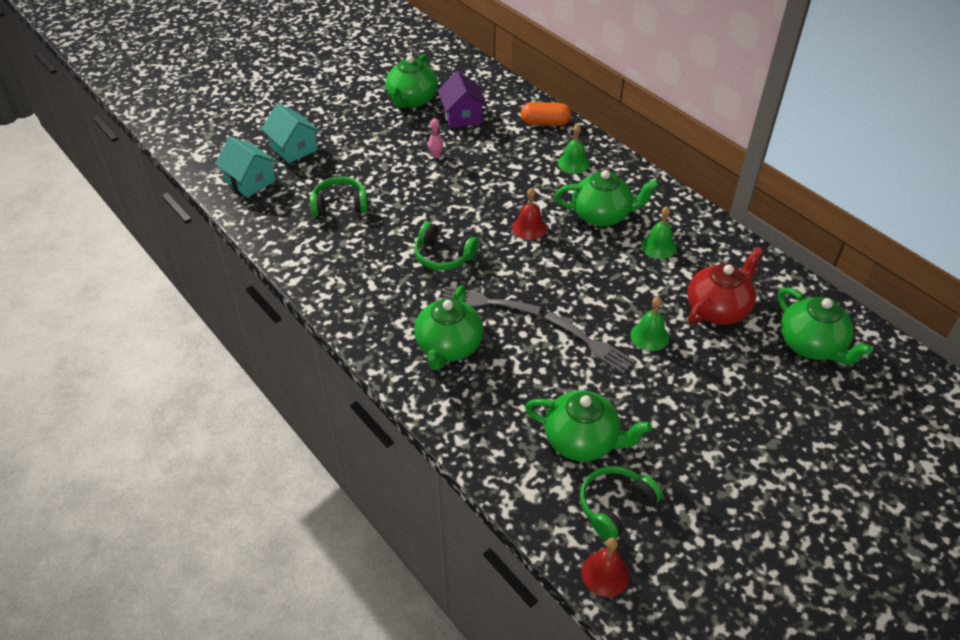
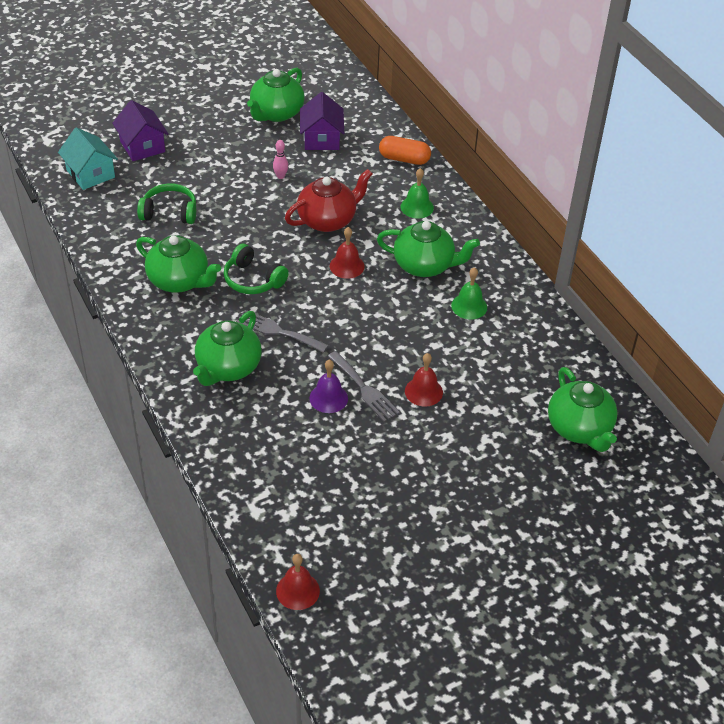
camera: 10 degrees right, 0 degrees up
turquoise house [261,104,320,163] -> purple house [112,100,169,161]
green teapot [525,390,652,461] -> green teapot moved to [136,235,221,293]
green headphones [580,466,662,541] -> none
green bell [630,296,669,351] -> red bell [405,353,443,407]
red teapot [687,247,763,325] -> red teapot moved to [285,169,372,232]
none -> purple bell [309,359,348,413]

